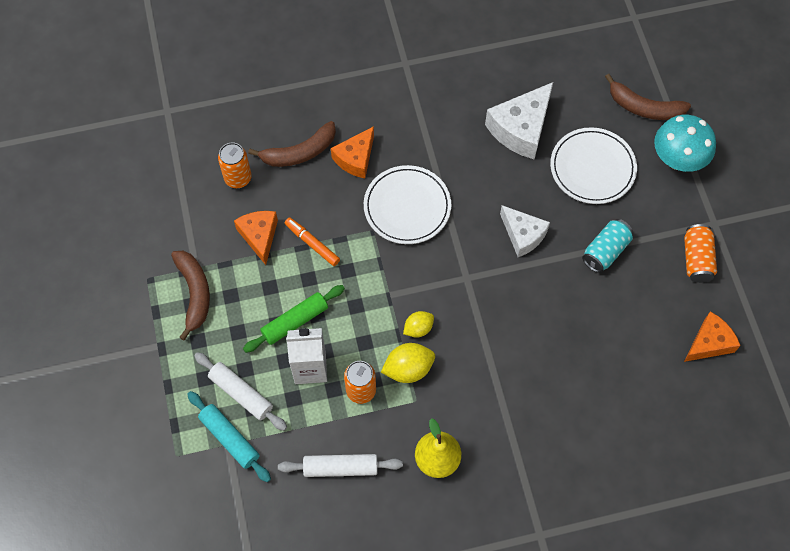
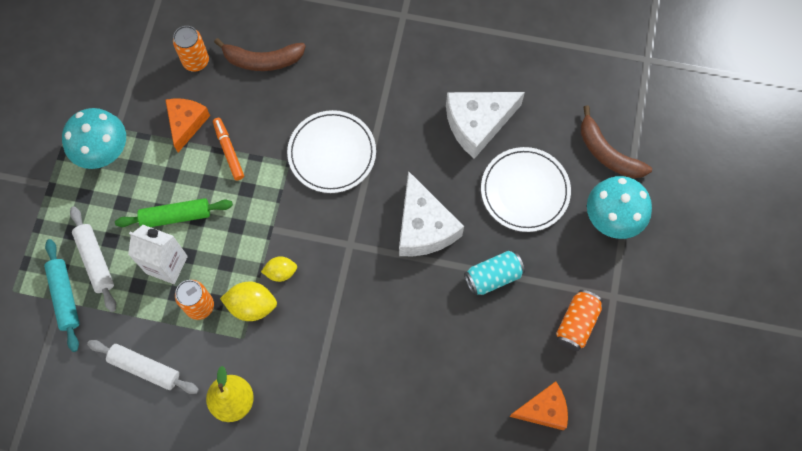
camera: 25 degrees right, 5 degrees up
brown banana [171,251,210,340] -> turquoise mushroom [62,108,126,169]
orange cheese [331,126,374,178] -> none
white cheese [500,205,550,257] -> white cheese [399,171,464,256], size x1.52

